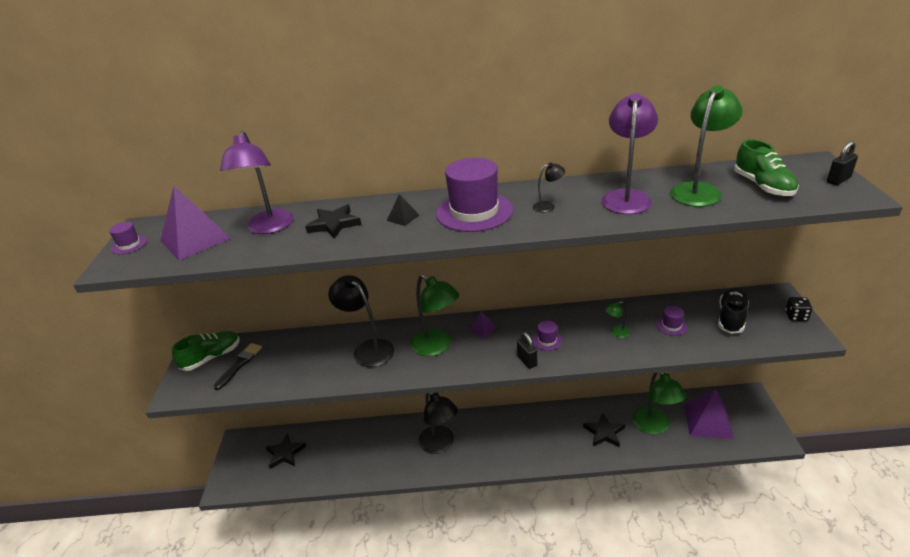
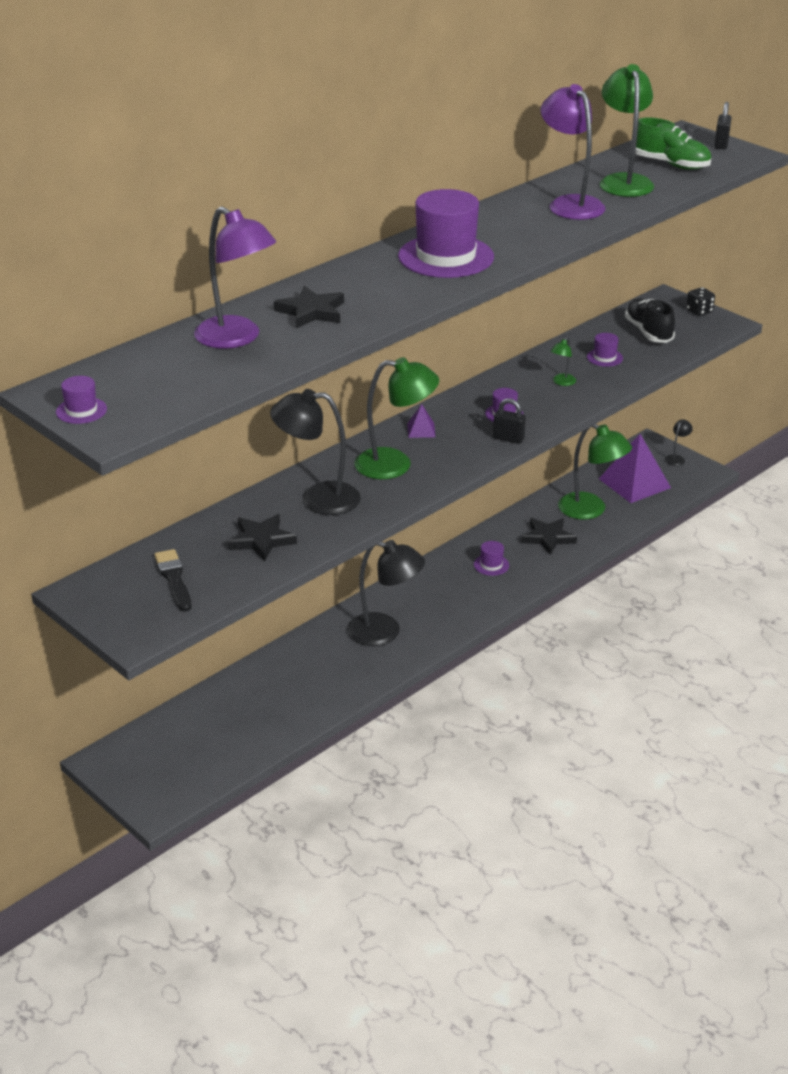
camera: 45 degrees left, 0 degrees up
purple pyramid [160,186,231,261] -> none
green shoe [172,331,240,371] -> none
black star [266,433,306,469] -> black star moved to [228,514,297,561]
black pyramid [387,194,419,226] -> none
black lamp [533,162,565,212] -> black lamp moved to [665,419,693,466]
none -> purple hat [474,541,509,576]

